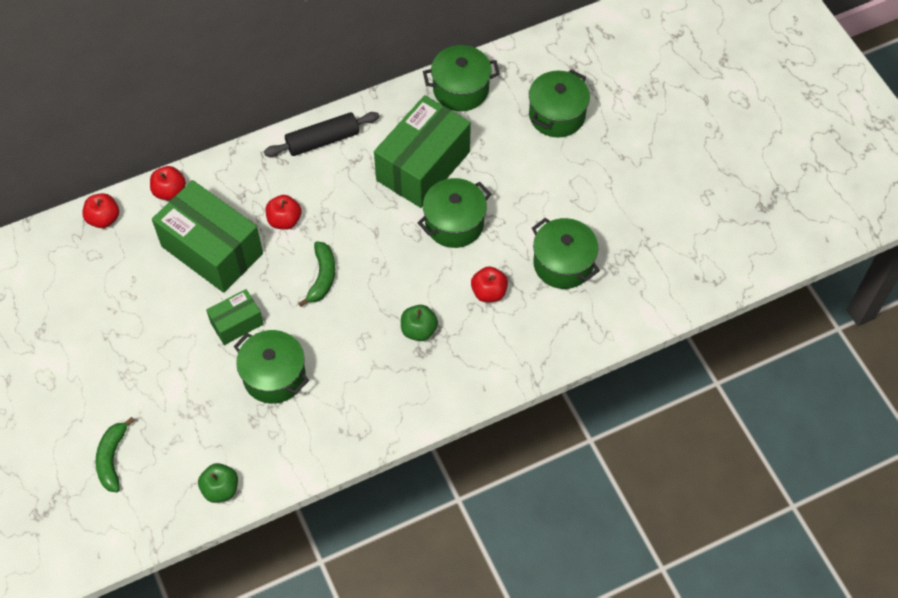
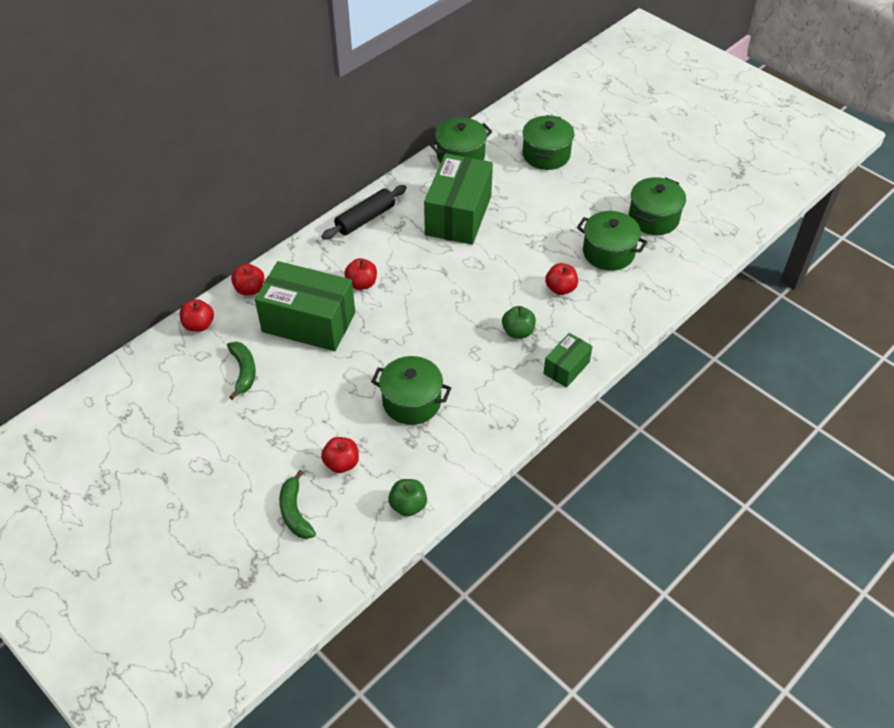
camera: 20 degrees left, 10 degrees down
green box [206,289,264,345] -> green box moved to [543,333,593,388]
green banana [298,241,335,307] -> green banana moved to [227,342,256,400]
green pot [418,178,491,248] -> green pot moved to [629,177,686,235]
none -> red apple [321,437,359,473]

